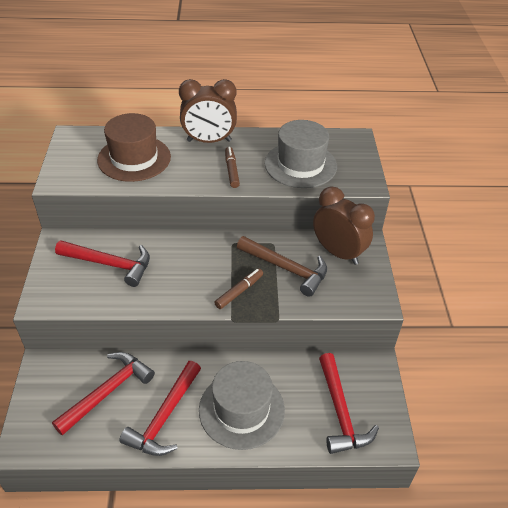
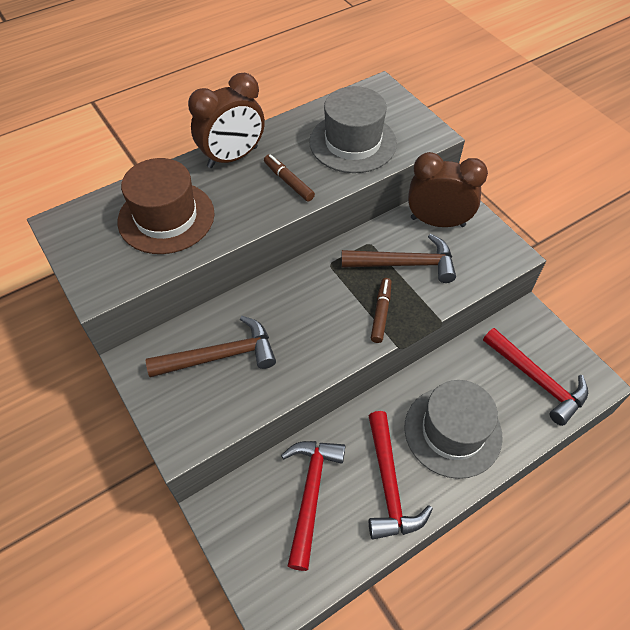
camera: 30 degrees left, 10 degrees up
red hammer [55,240,150,287] -> brown hammer [146,316,276,378]

